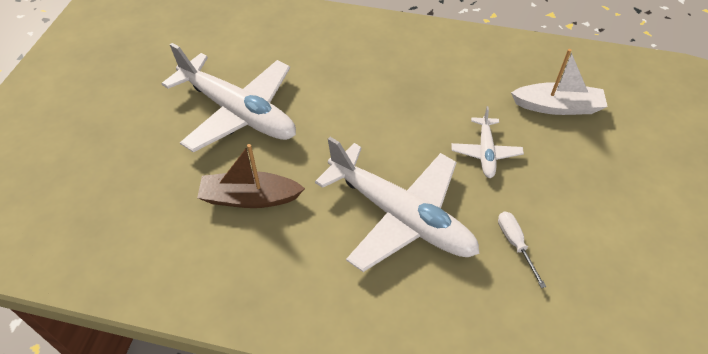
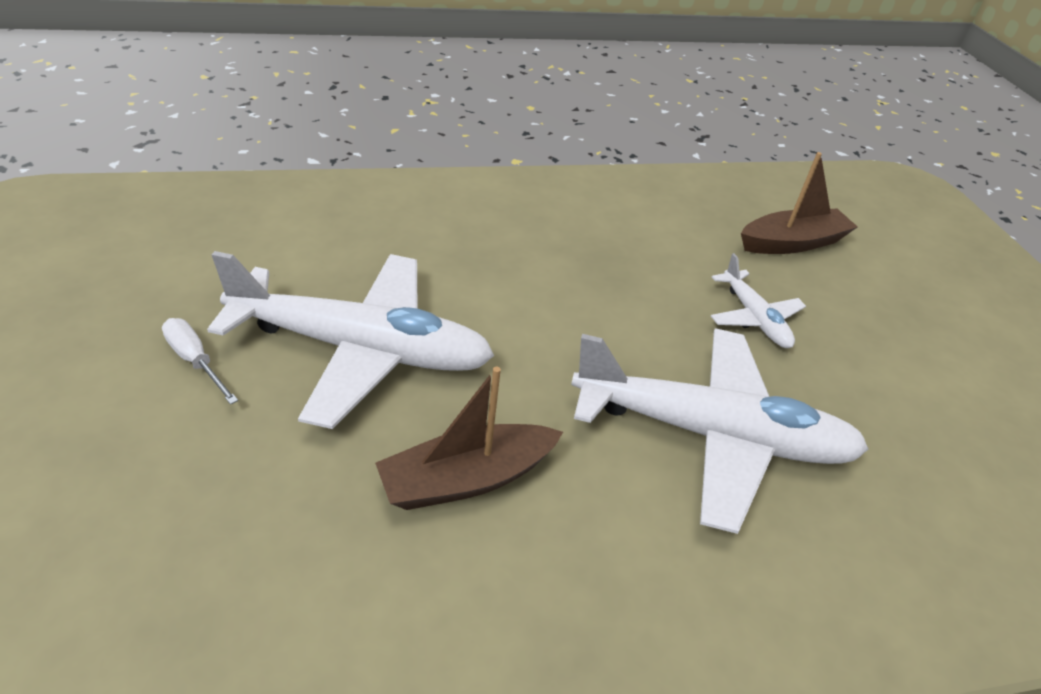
camera: 30 degrees left, 10 degrees down
white screwdriver [498,212,546,288] -> white screwdriver moved to [162,318,238,405]
white boat [511,49,608,115] -> brown boat [741,152,857,254]

